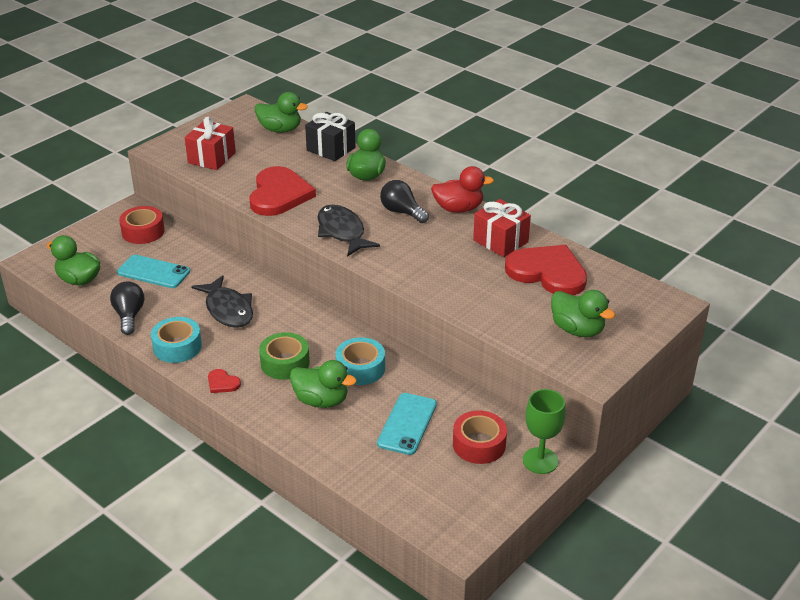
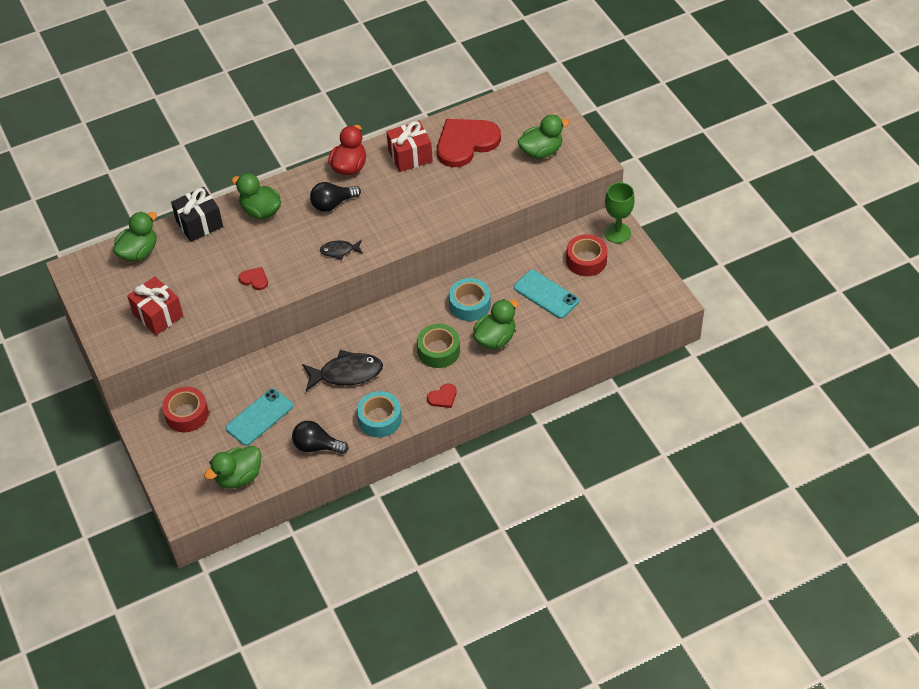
camera: 65 degrees left, 15 degrees up
red heart [249,166,316,216] -> red heart [239,267,268,290], size x0.42
black fish [317,205,380,257] -> black fish [320,240,363,260], size x0.54

